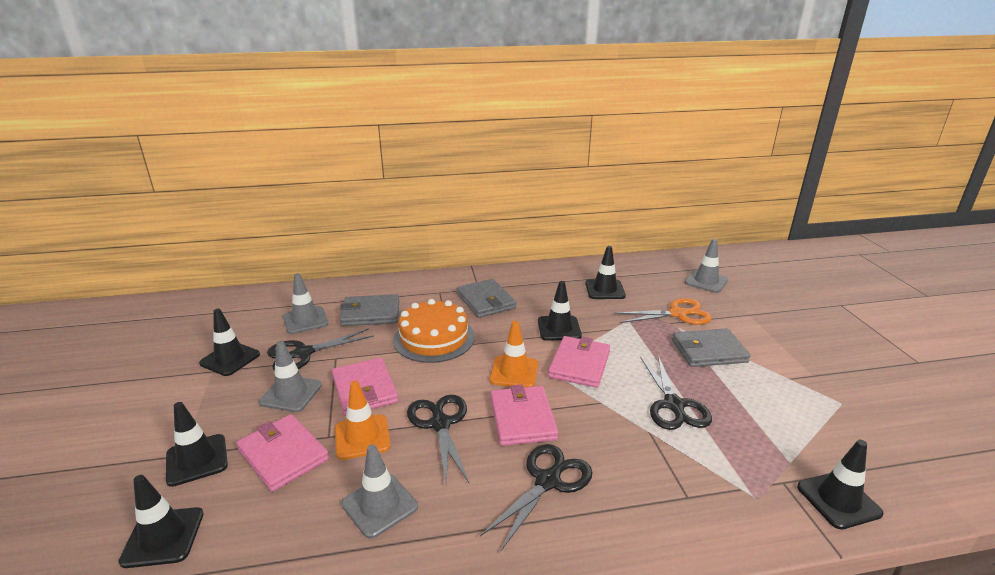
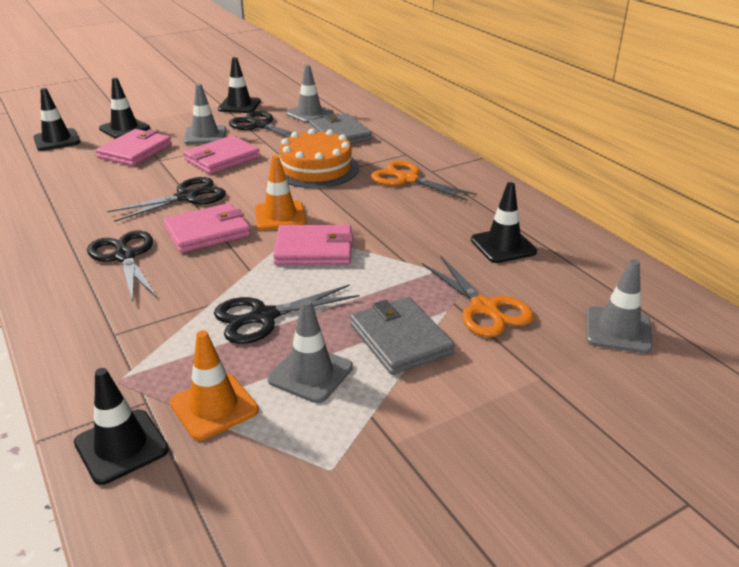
camera: 70 degrees right, 5 degrees up
orange traffic cone [335,381,391,460] -> orange traffic cone moved to [169,330,259,440]
grey traffic cone [341,444,418,539] -> grey traffic cone moved to [267,299,353,403]
grey wallet [457,279,516,318] -> orange scissors [371,160,477,201]
black scissors [480,444,593,552] -> black scissors turned 135 degrees counterclockwise [87,230,157,302]
black traffic cone [538,281,582,341] -> none

